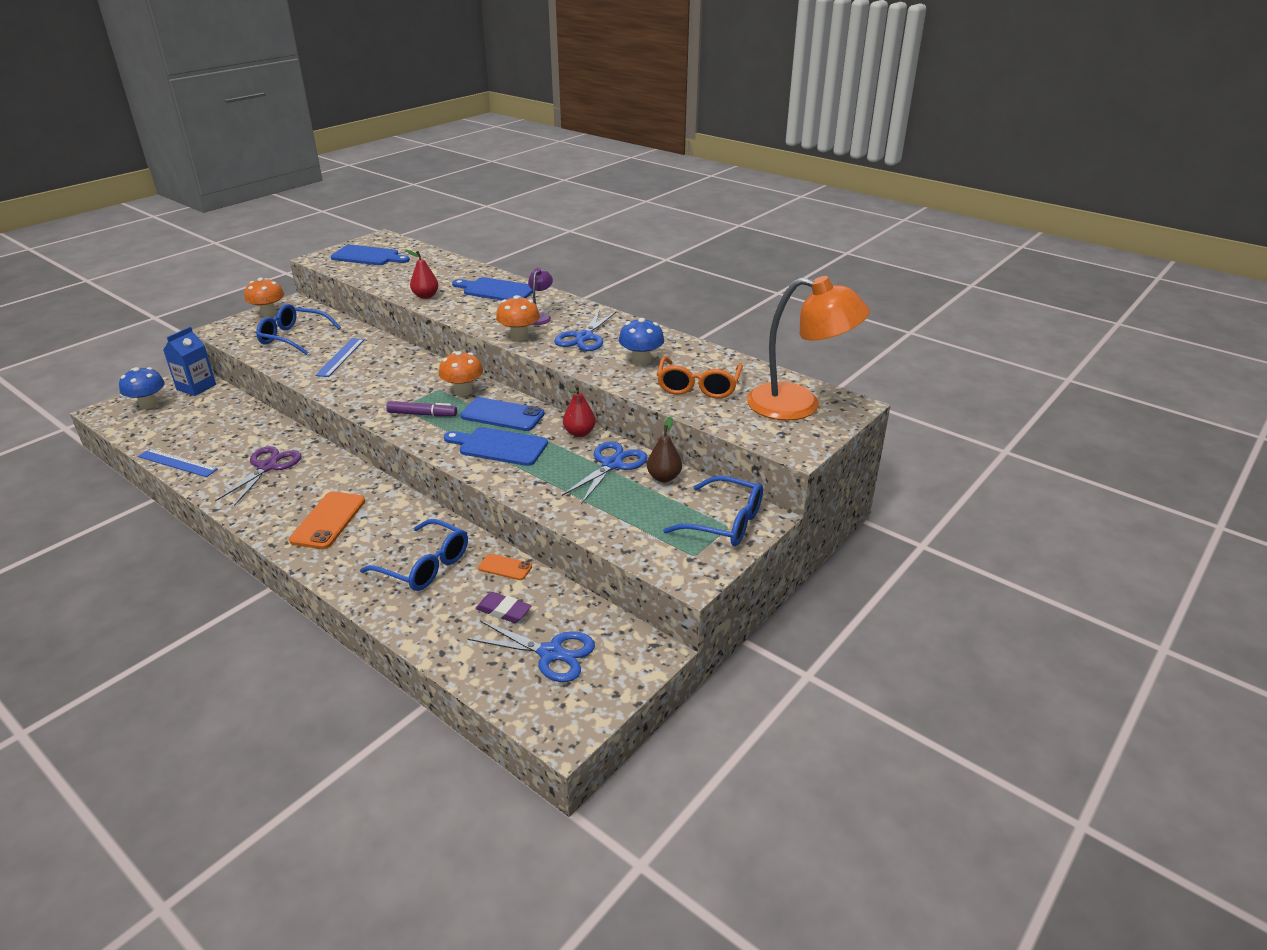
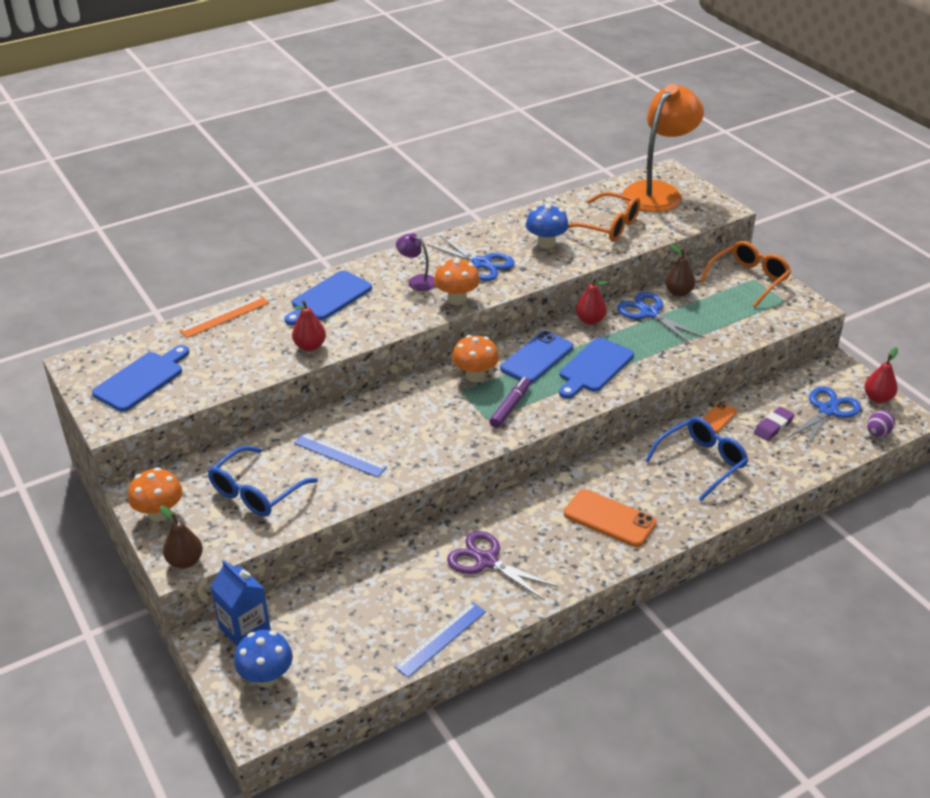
camera: 70 degrees left, 5 degrees up
blue glasses [663,476,763,546] -> orange glasses [700,241,791,307]
none -> brown pear [160,506,203,569]
none -> orange ruler [179,296,269,338]
none -> red pear [864,347,898,403]
none -> purple egg [867,410,895,437]

